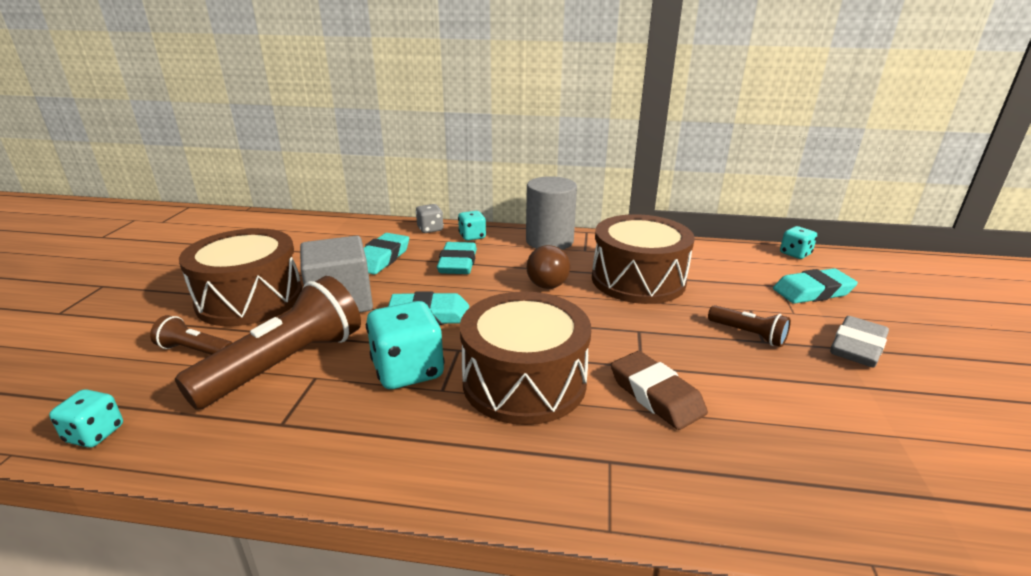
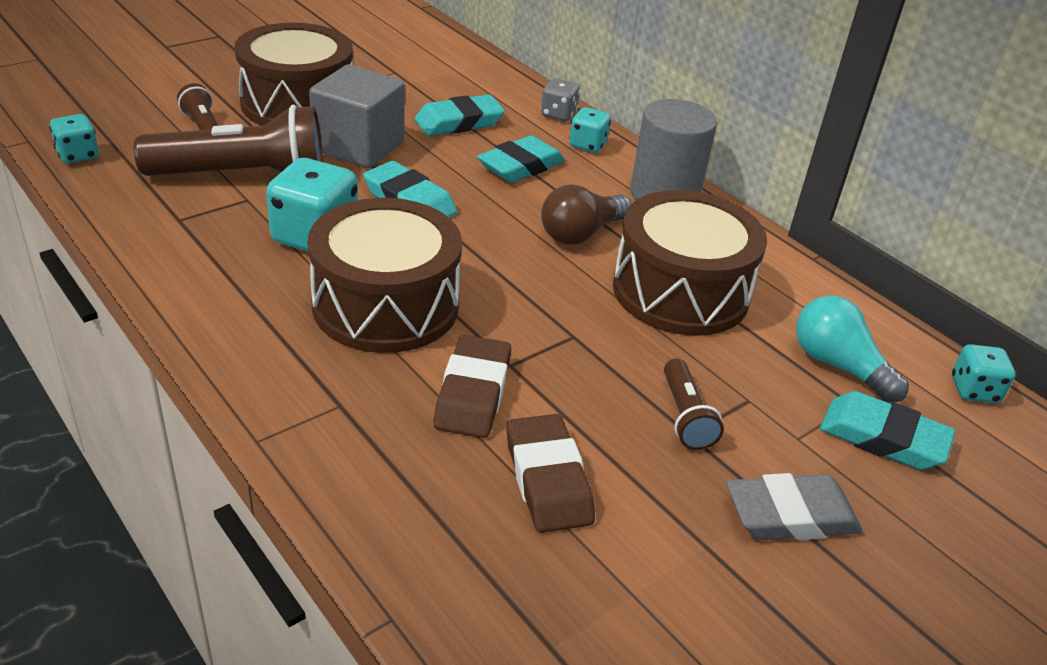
camera: 40 degrees right, 10 degrees up
none -> brown eraser [506,414,595,533]
none -> turquoise light bulb [796,295,909,403]

